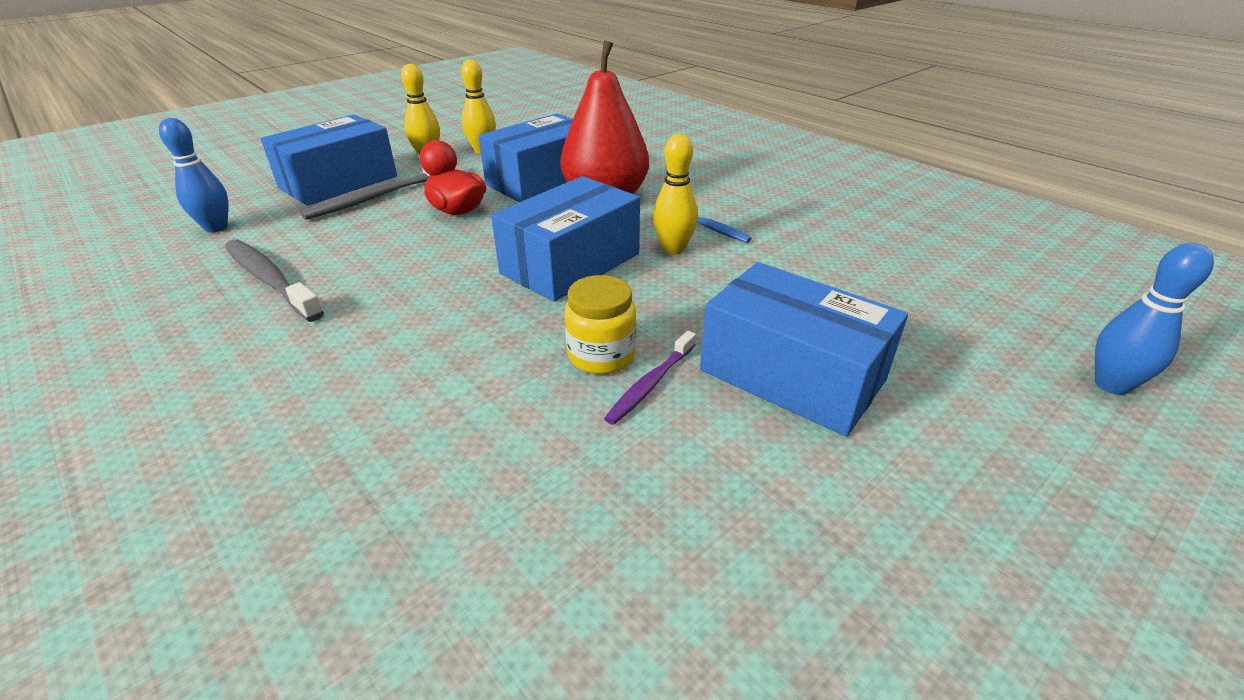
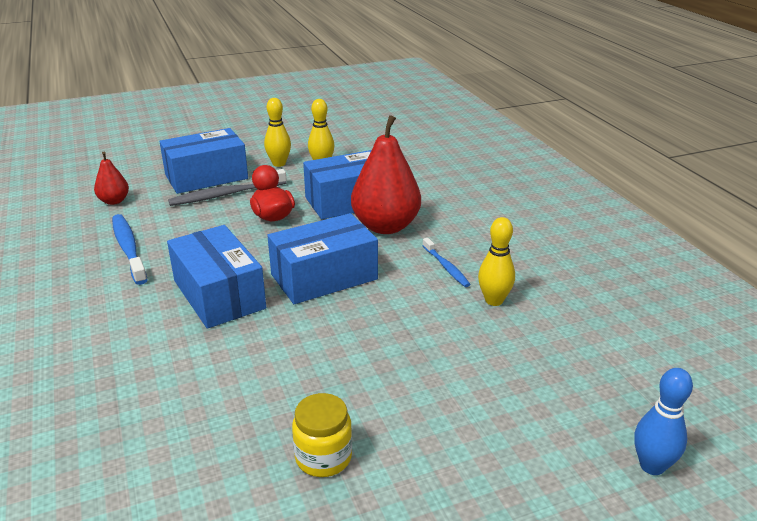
camera: 20 degrees right, 5 degrees down
blue bowling pin [159,118,228,233] -> red pear [94,151,129,205]
grey toothbrush [225,239,324,322] -> blue toothbrush [112,214,147,285]
yellow jar [564,275,636,374] -> yellow jar moved to [292,393,352,477]
purple toothbrush [604,331,696,425] -> none
yellow bowling pin [653,134,698,255] -> yellow bowling pin moved to [478,217,515,306]
blue box [700,262,908,437] -> blue box moved to [167,225,266,329]

